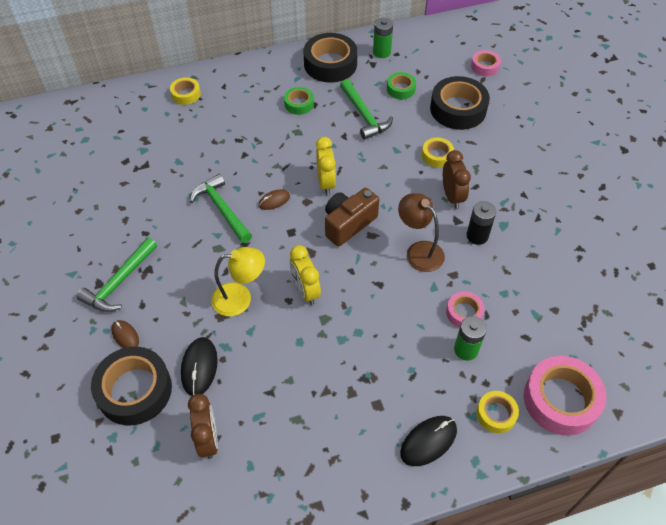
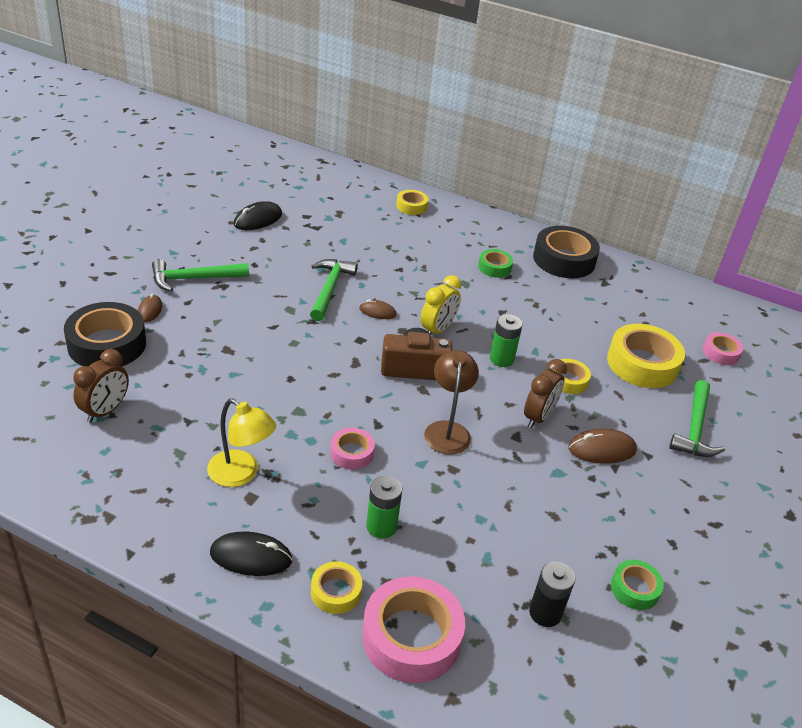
camera: 40 degrees right, 15 degrees down
black mouse [181,337,218,396] -> black mouse moved to [234,201,282,230]
yellow lamp [211,247,265,316] -> yellow lamp moved to [207,398,276,487]
yellow clock [290,245,321,305] -> none
green hammer [340,79,393,140] -> green hammer moved to [669,380,725,457]
green battery [373,18,393,58] -> green battery moved to [490,314,523,367]
green tape [387,72,416,99] -> green tape moved to [611,560,664,610]
black tape [430,76,490,130] -> yellow tape [607,324,685,388]
pink tape [446,291,484,328] -> pink tape moved to [330,428,375,470]
black battery [467,201,496,245] -> black battery moved to [529,562,575,627]
none -> brown mouse [568,428,637,464]

